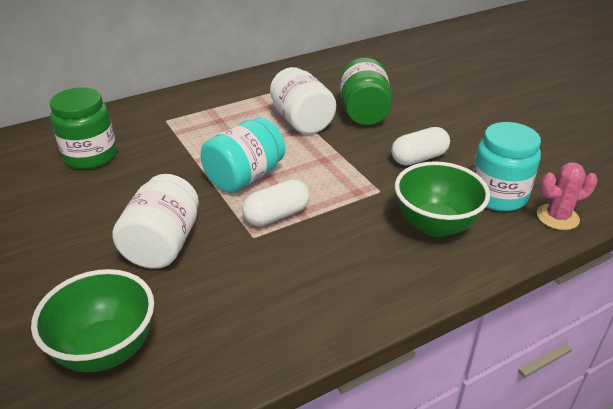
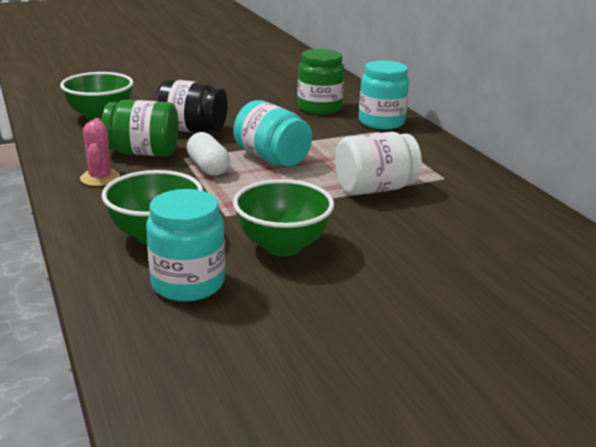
camera: 95 degrees right, 10 degrees down
white jar [112,174,199,269] -> black jar [155,79,228,133]
green jar [340,58,392,125] -> green jar moved to [102,100,179,156]
white capsule [391,127,450,166] -> green bowl [233,179,334,257]
pink cactus [537,162,598,230] -> pink cactus moved to [80,118,120,186]
none -> turquoise jar [359,61,409,129]

